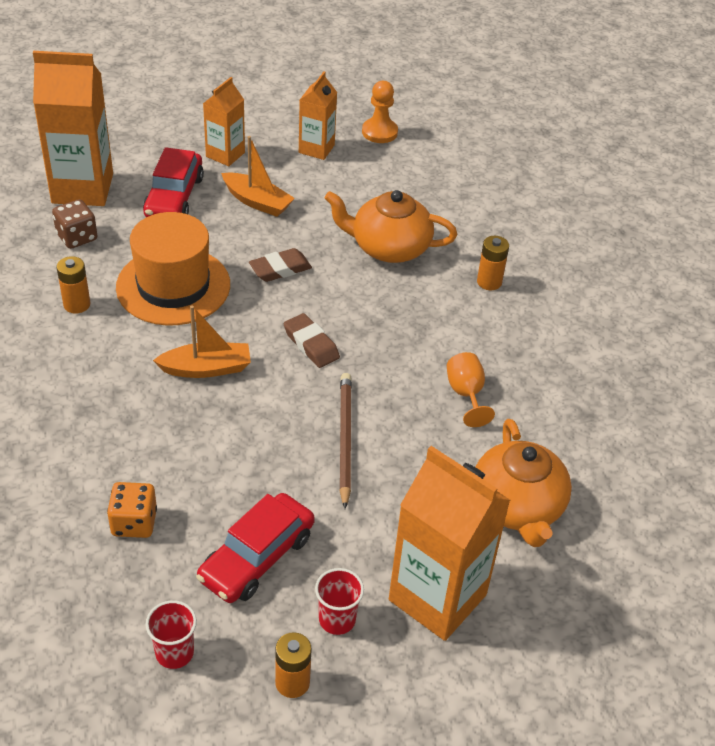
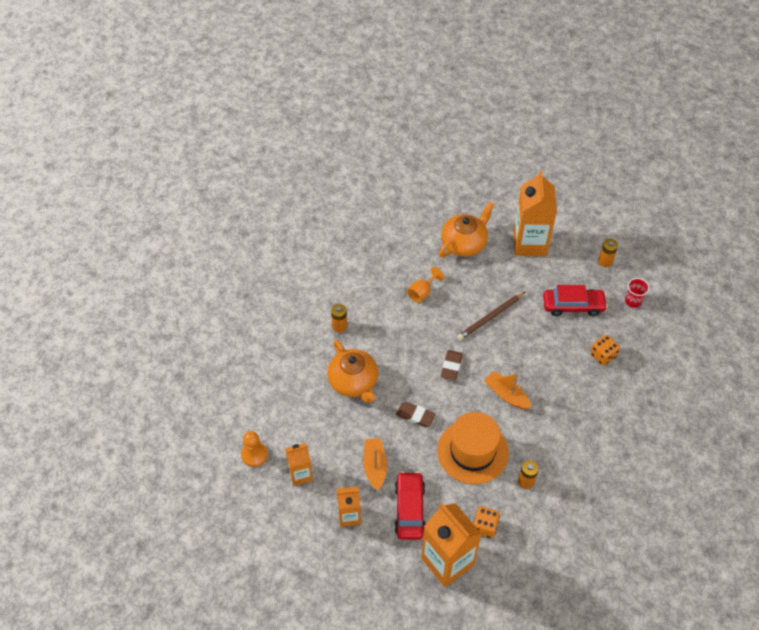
camera: 125 degrees left, 10 degrees up
brown dice [52,199,98,249] -> orange dice [473,506,500,538]
red car [143,147,204,217] -> red car turned 60 degrees counterclockwise [395,471,426,540]
red cup [315,568,364,635] -> none

